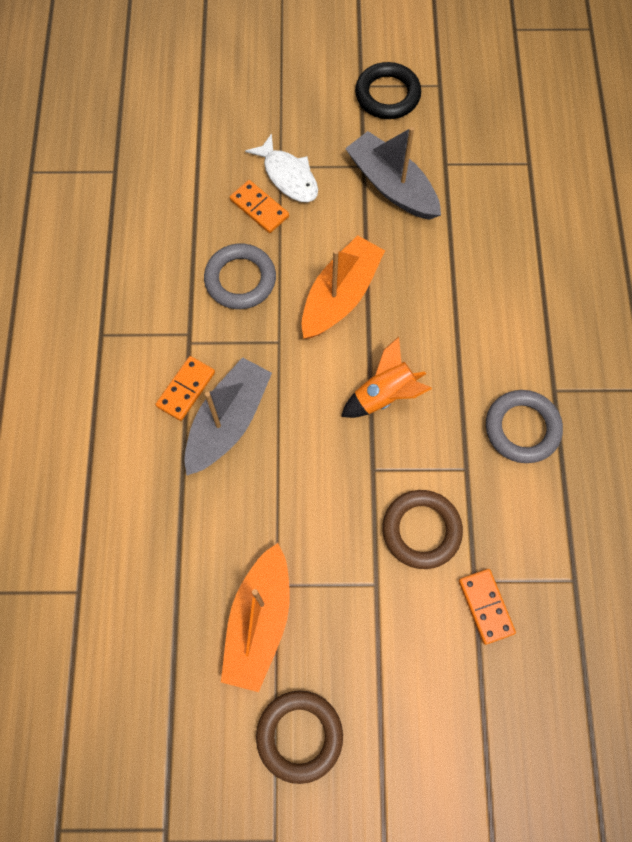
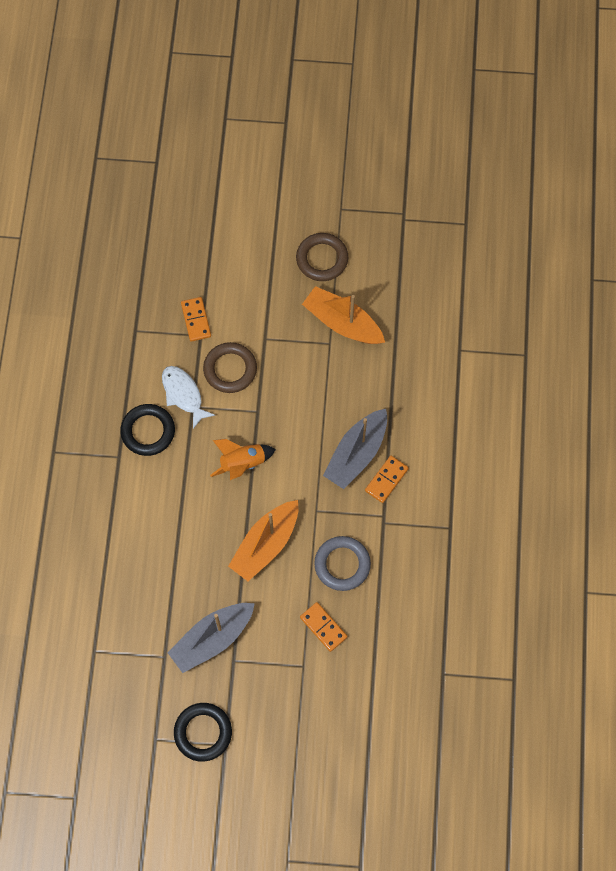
camera: 175 degrees left, 0 degrees up
orange boat [221,543,290,692] -> orange boat turned 75 degrees counterclockwise [302,286,385,344]
white fish [245,133,318,202] -> white fish moved to [162,366,215,429]
grey boat [345,127,441,220] -> grey boat turned 90 degrees clockwise [167,603,255,673]
grey ring [486,390,563,463] -> black ring [120,404,175,456]

